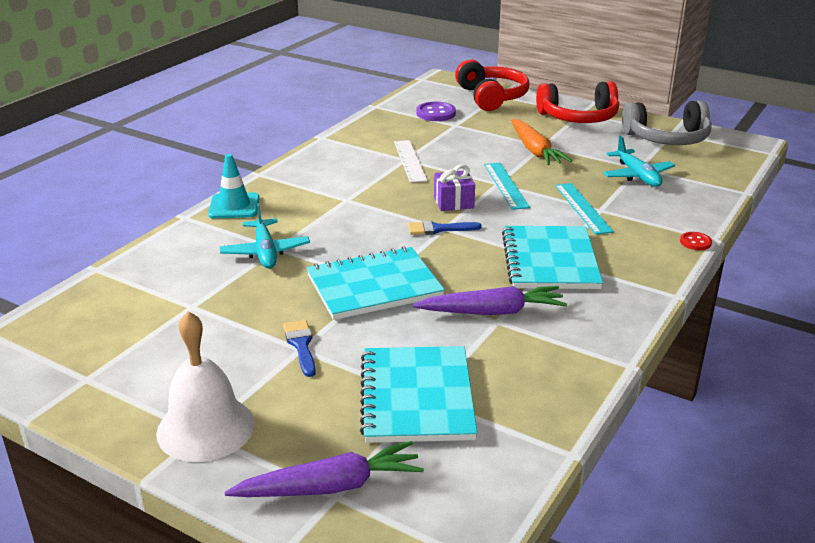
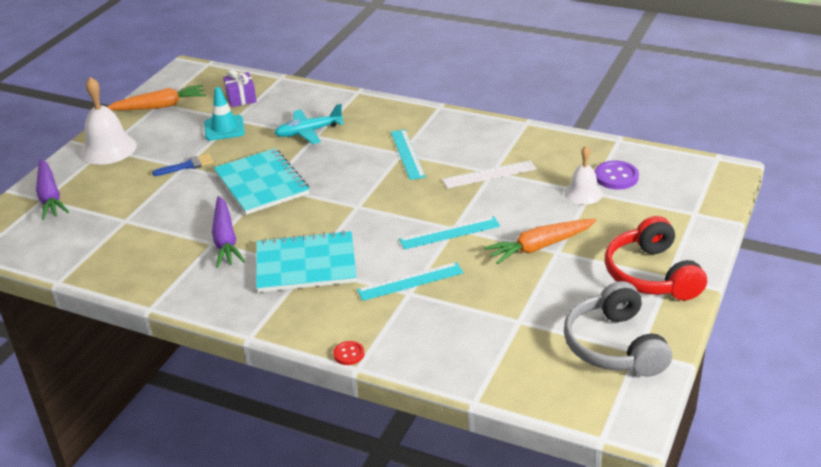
camera: 85 degrees right, 5 degrees up
turquoise traffic cone [208,154,260,219] -> turquoise traffic cone moved to [204,87,245,141]
turquoise notebook [360,346,477,443] -> none
blue brush [408,220,482,235] -> none
purple gift [434,164,475,211] -> purple gift moved to [223,69,257,107]
red headphones [455,59,529,111] -> none
turquoise plane [603,135,675,187] -> none
none -> orange carrot [107,85,206,110]
none -> turquoise ruler [391,129,426,180]
none -> white bell [564,146,603,205]

